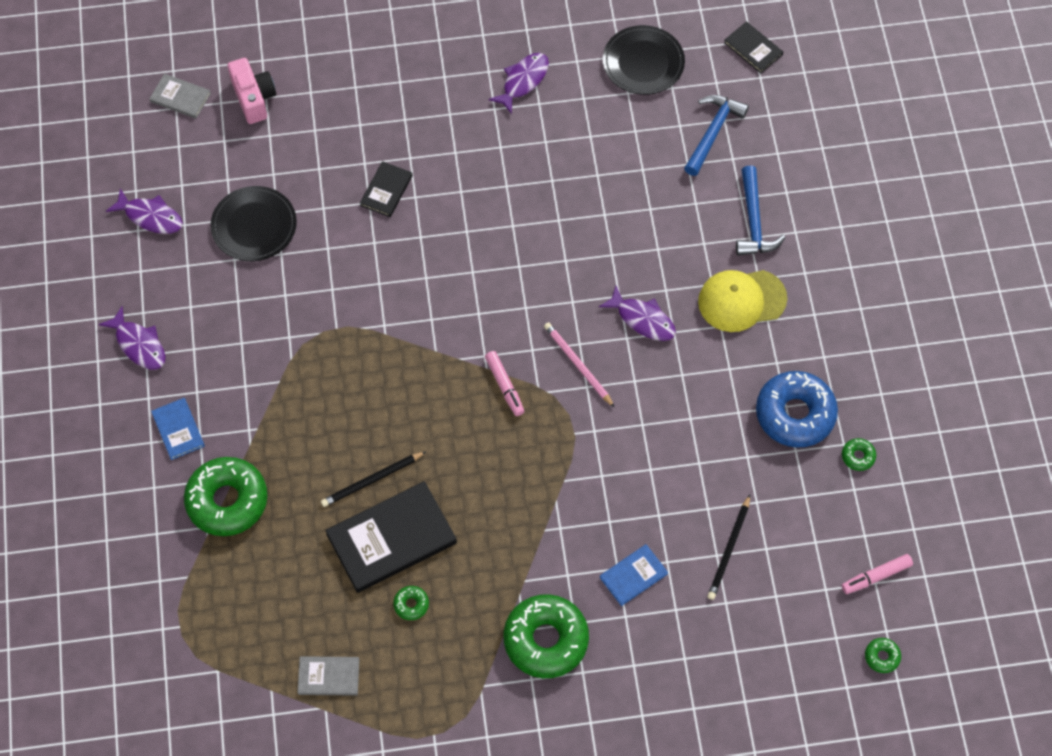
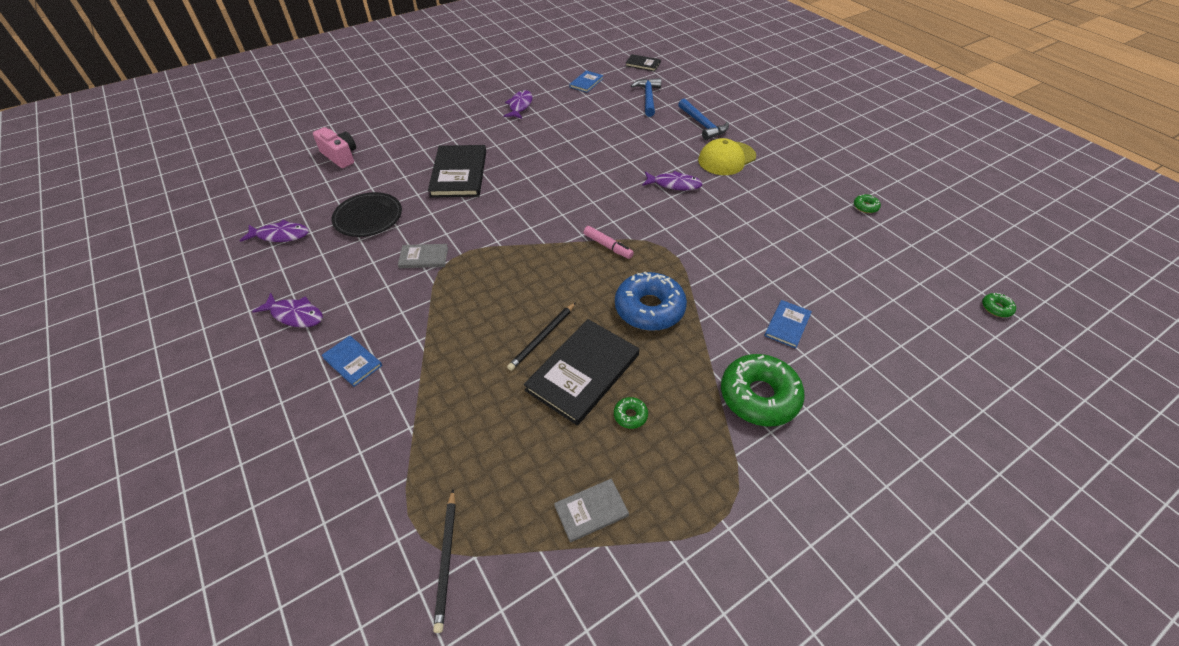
camera: 25 degrees left, 15 degrees down
grey book [149,74,211,119] -> grey book moved to [398,244,448,268]
green donut [184,457,268,536] -> none
black book [360,161,413,217] -> black book [428,145,486,198], size x1.93
pink pencil [544,322,615,408] -> none
black plate [603,25,685,95] -> blue book [569,71,603,93]
black pencil [707,495,750,600] -> black pencil moved to [433,490,456,633]
blue donut [756,371,838,448] -> blue donut moved to [615,271,687,331]
pink marker [841,554,913,594] -> none

